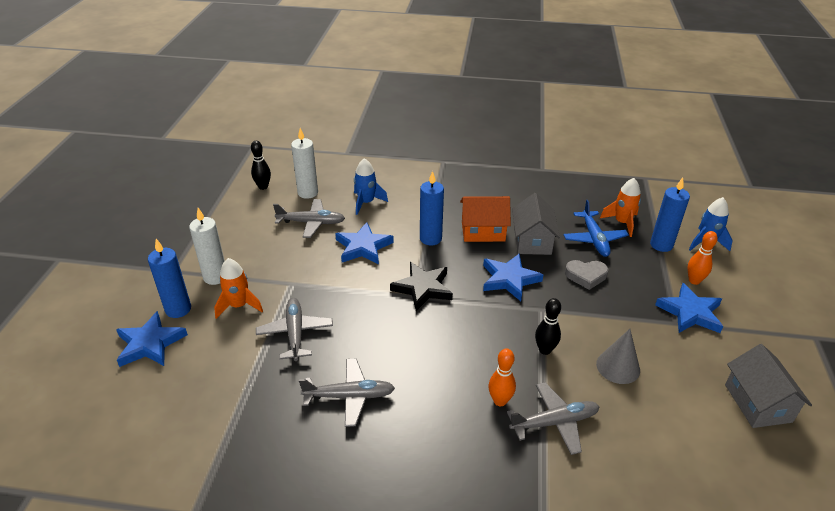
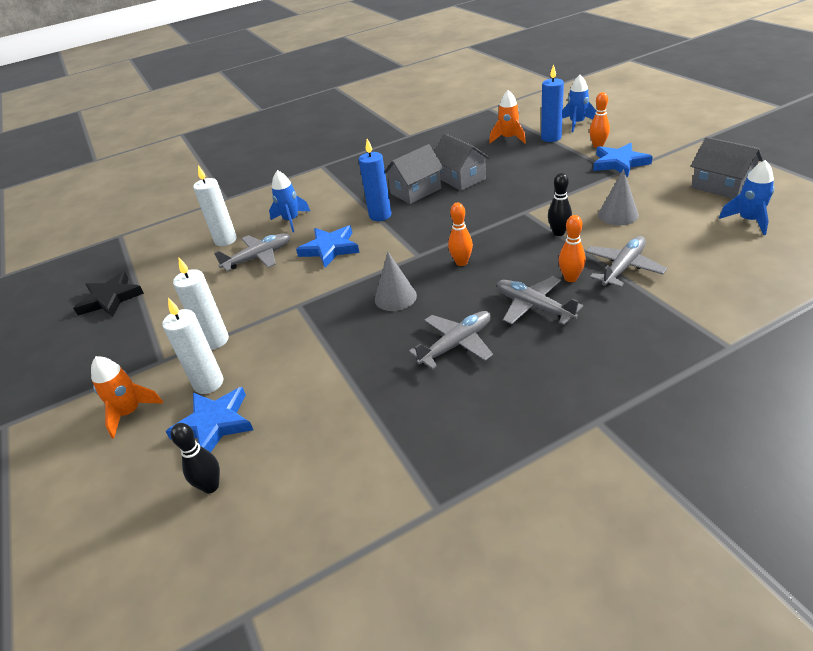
camera: 30 degrees left, 0 degrees up
blue candle [148,239,191,318] -> white candle [162,298,223,394]
orange rocket [214,258,263,319] -> orange rocket moved to [91,356,163,438]
black bowling pin [251,141,271,190] -> black bowling pin moved to [171,423,220,493]
grey plane [256,298,333,361] -> grey plane moved to [497,276,584,325]
black star [390,262,453,311] -> black star moved to [73,271,144,317]
orange house [460,196,511,242] -> grey house [385,144,444,204]
blue star [483,253,543,301] -> none
blue plane [563,200,629,257] -> none
grey heart [565,260,608,290] -> none
none -> grey cone [375,252,417,311]
none -> orange bowling pin [448,203,473,266]
none -> blue rocket [719,160,774,235]

